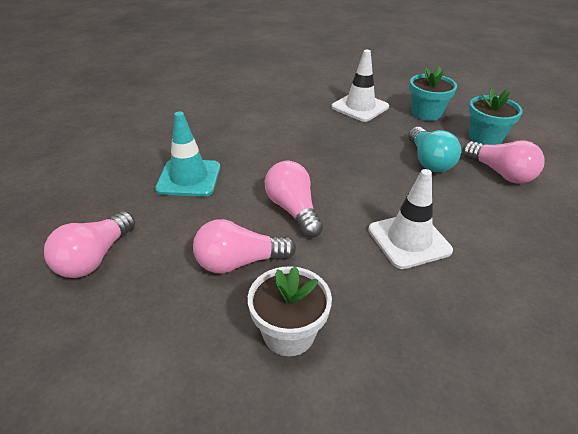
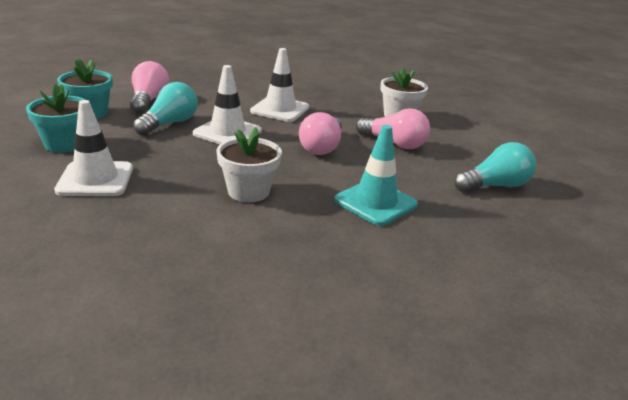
camera: 140 degrees left, 10 degrees down
pink light bulb [44,211,135,278] -> turquoise light bulb [454,142,536,192]
none -> white traffic cone [193,65,262,144]
none -> white flower pot [216,127,282,202]

